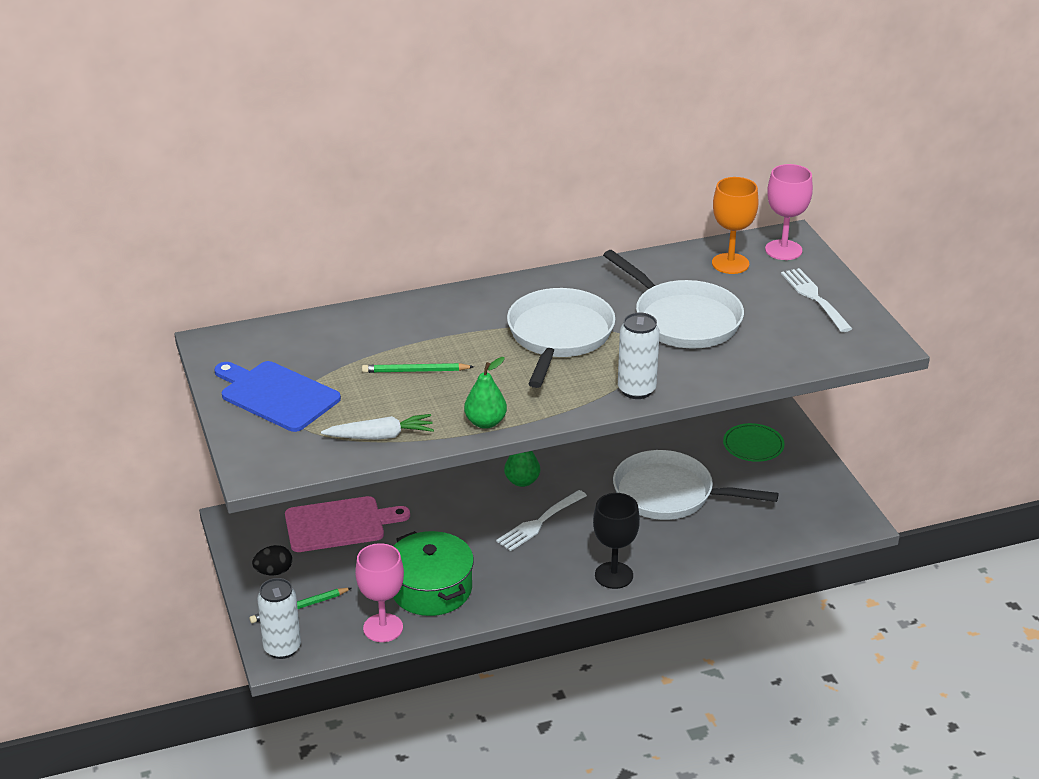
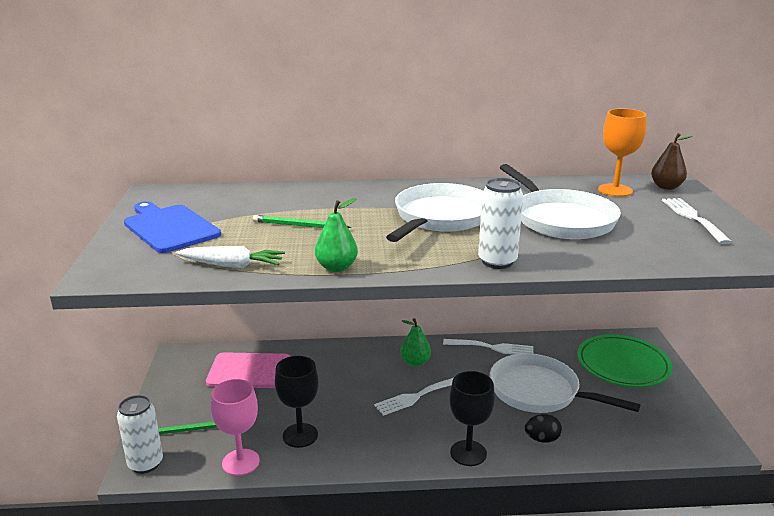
camera: 15 degrees right, 10 degrees down
black egg [252,545,292,575] -> black egg moved to [525,414,562,443]
green pot [393,531,474,616] -> black goblet [275,356,318,448]
green plate [723,423,785,462] -> green plate [577,334,672,387], size x1.71
pink goblet [765,164,813,260] -> brown pear [651,133,692,190]
none -> white fork [443,339,533,355]

